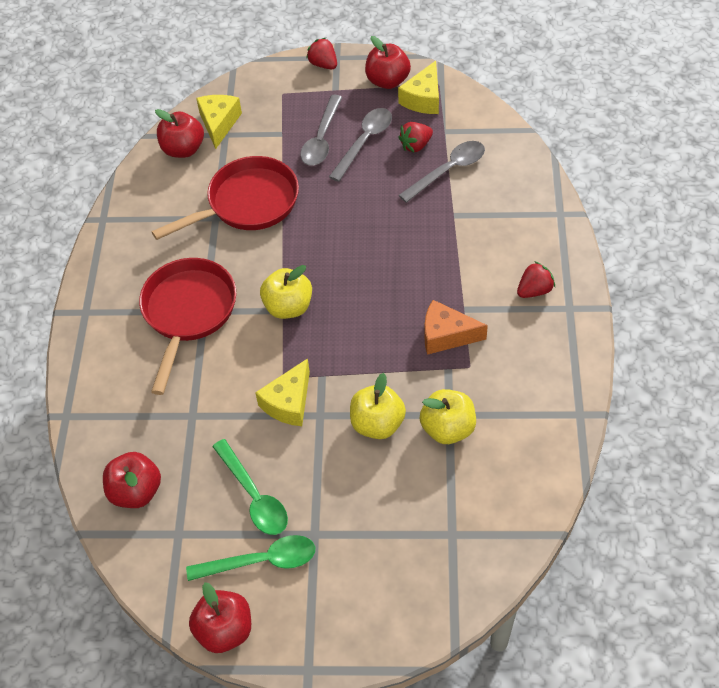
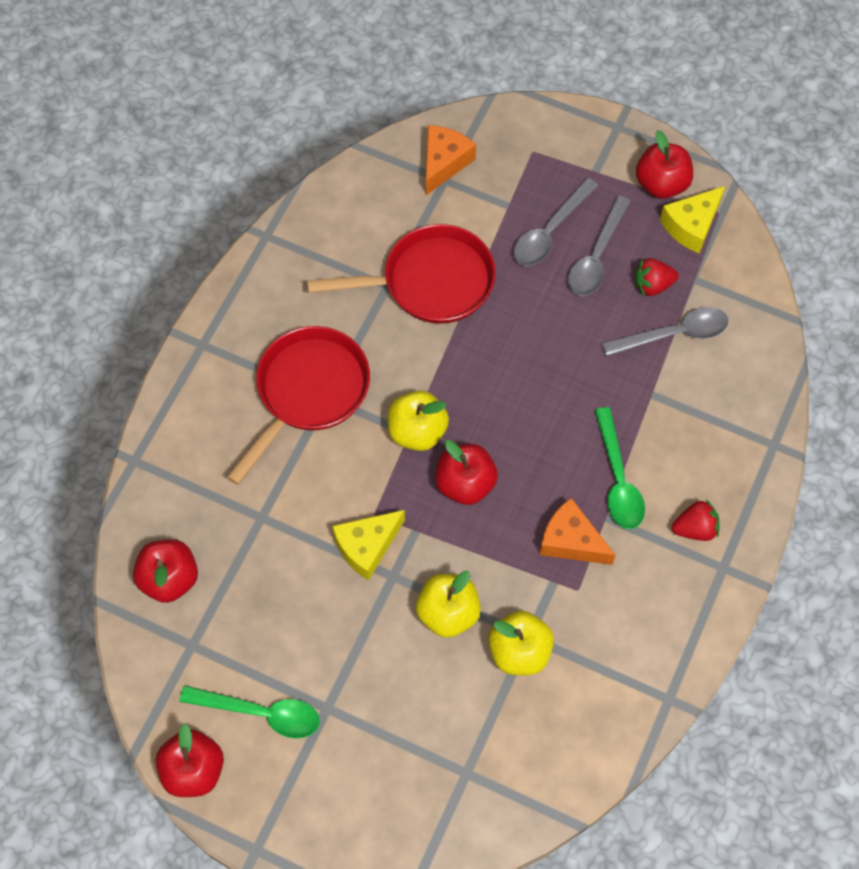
camera: 20 degrees right, 10 degrees up
red apple [155,109,204,158] -> red apple moved to [436,440,498,505]
yellow cheese [196,95,242,149] -> orange cheese [426,125,476,195]
green spoon [212,439,288,535] -> green spoon moved to [595,407,645,529]
red strawberry [306,38,337,69] -> none
grey spoon [329,108,392,182] -> grey spoon turned 150 degrees clockwise [568,195,631,296]

